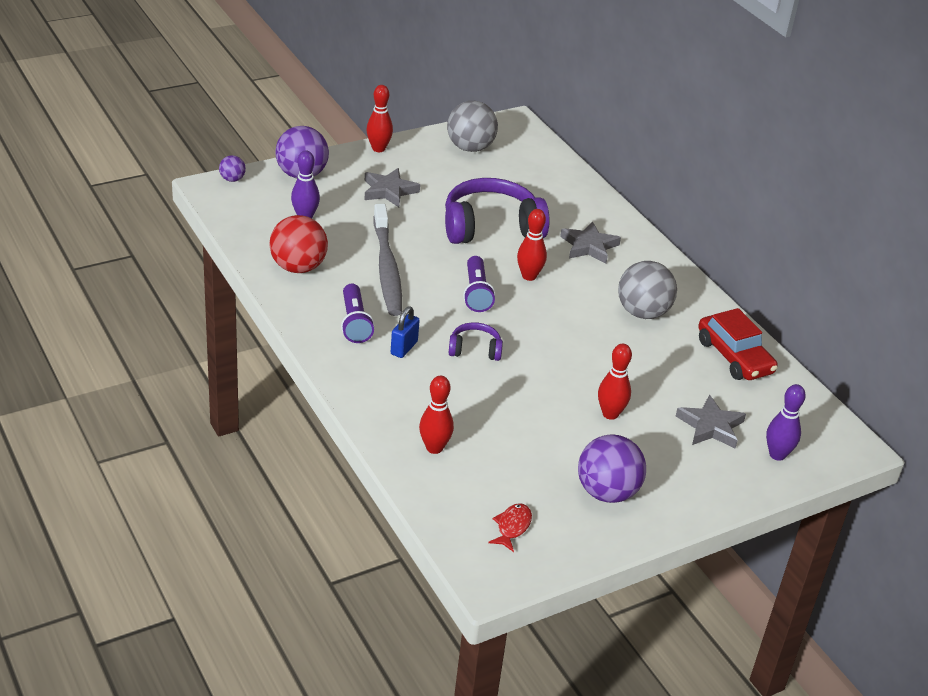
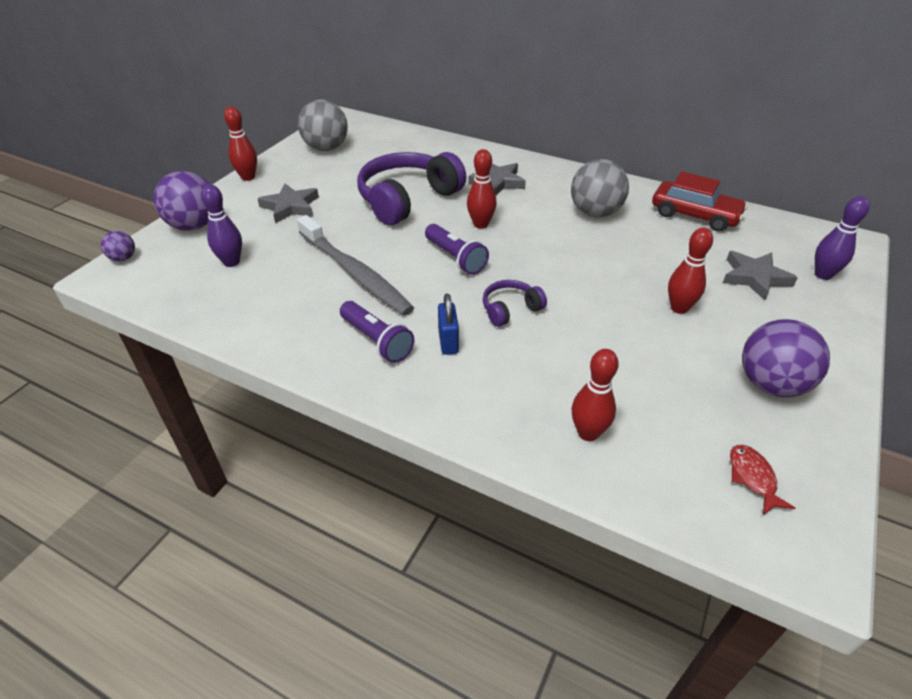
camera: 30 degrees left, 5 degrees up
red ball [269,215,328,273] -> none

